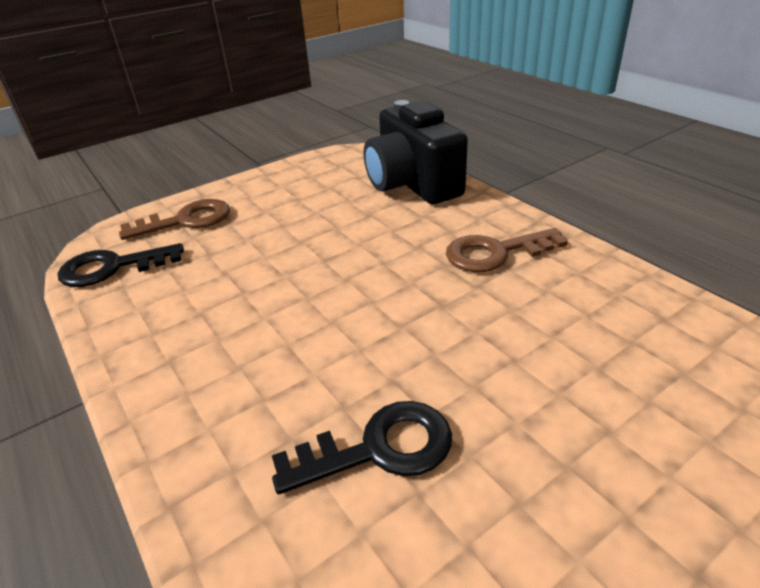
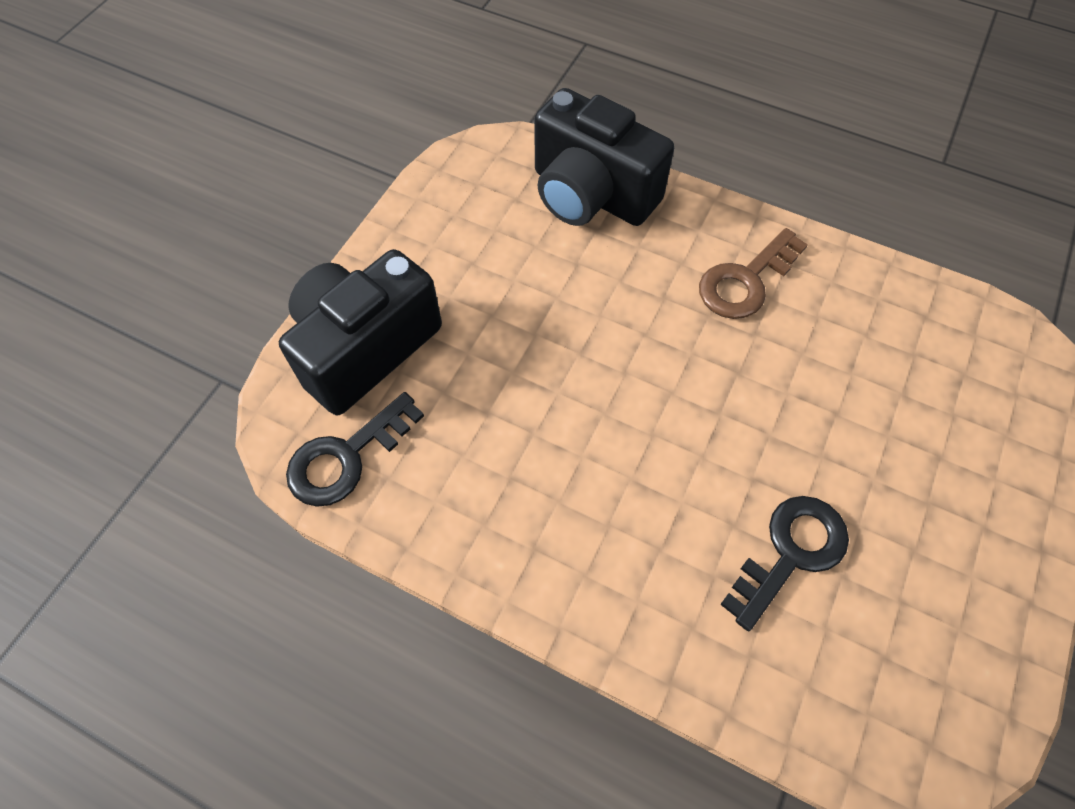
camera: 30 degrees left, 25 degrees up
brown key [119,199,230,240] -> black camera [279,249,442,415]

